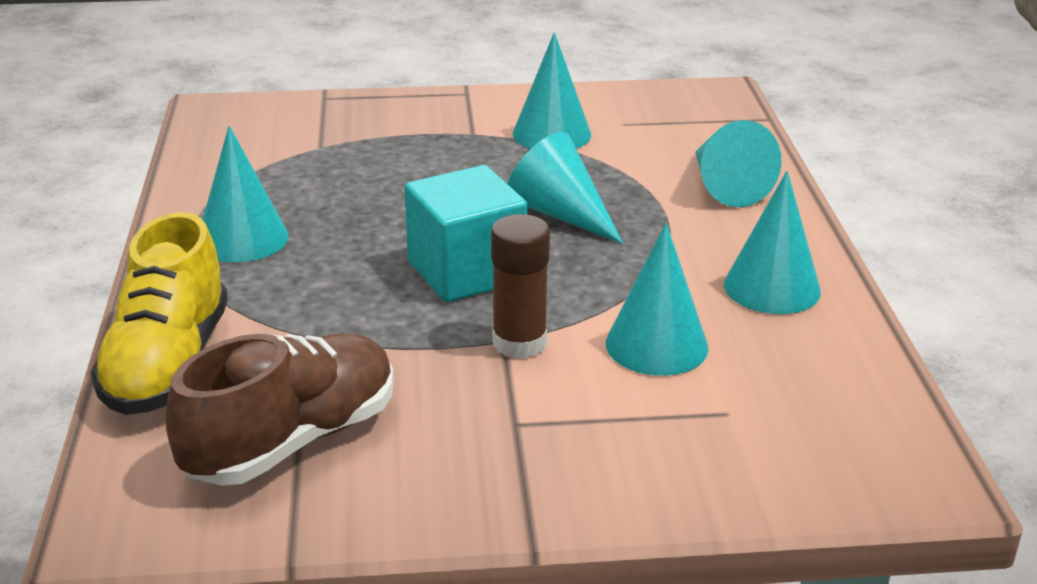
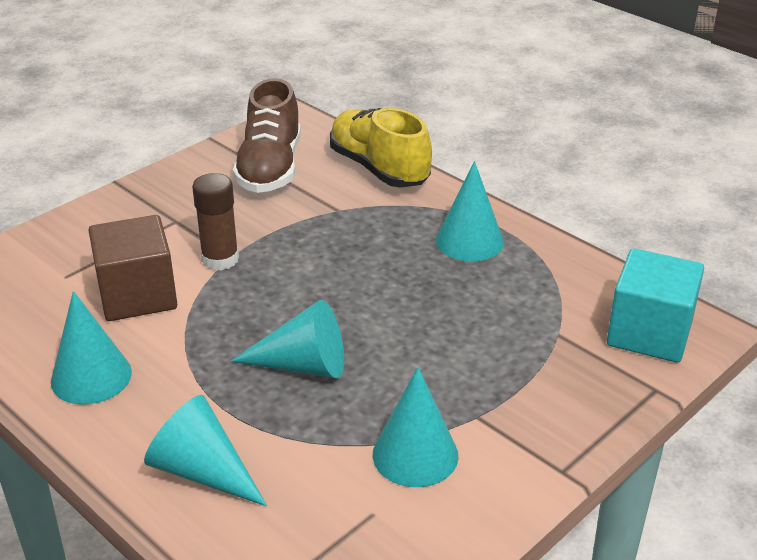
camera: 140 degrees right, 5 degrees up
turquoise cube [405,165,527,302] -> turquoise cube moved to [607,248,704,363]
turquoise cone [606,223,708,376] -> brown cube [88,215,177,321]

